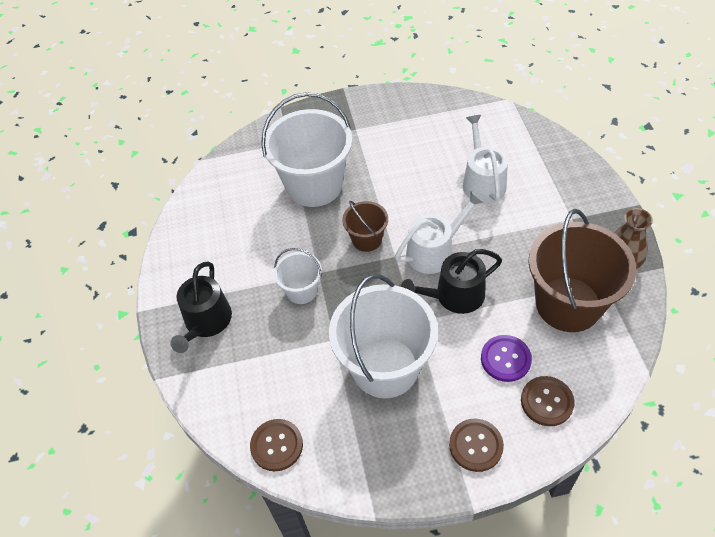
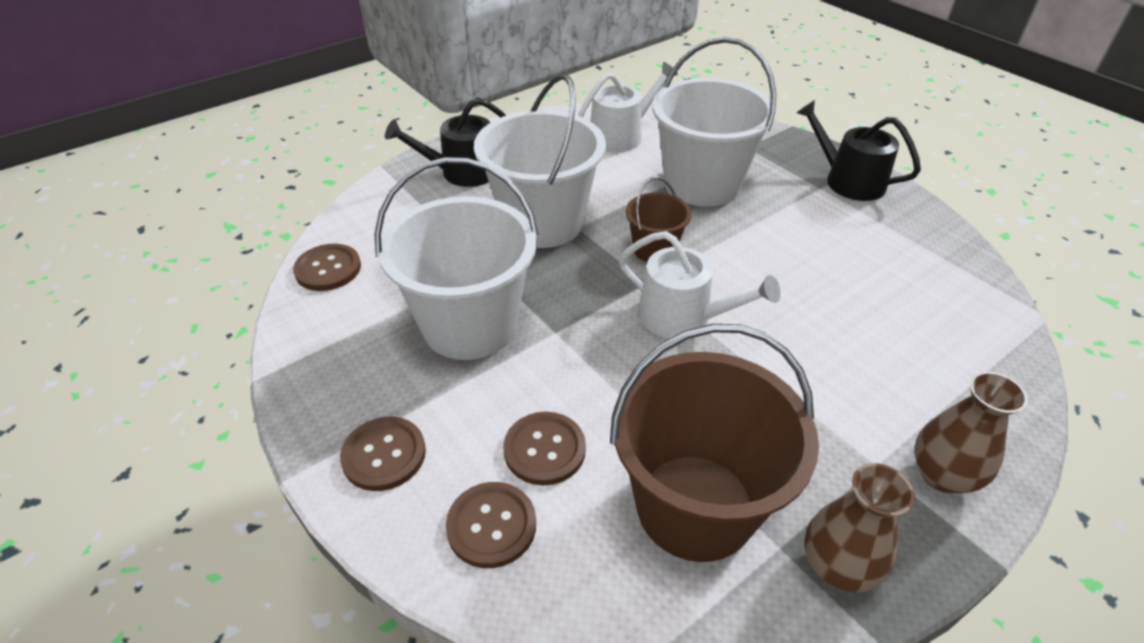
camera: 60 degrees right, 10 degrees down
white bucket [274,248,322,304] -> white bucket [474,74,606,248], size x2.00
black watering can [401,249,502,314] -> black watering can moved to [797,100,921,201]
white watering can [463,115,508,204] -> white watering can moved to [578,62,678,152]
purple button [481,335,532,382] -> brown button [503,412,586,486]
none -> brown vase [914,372,1028,493]

